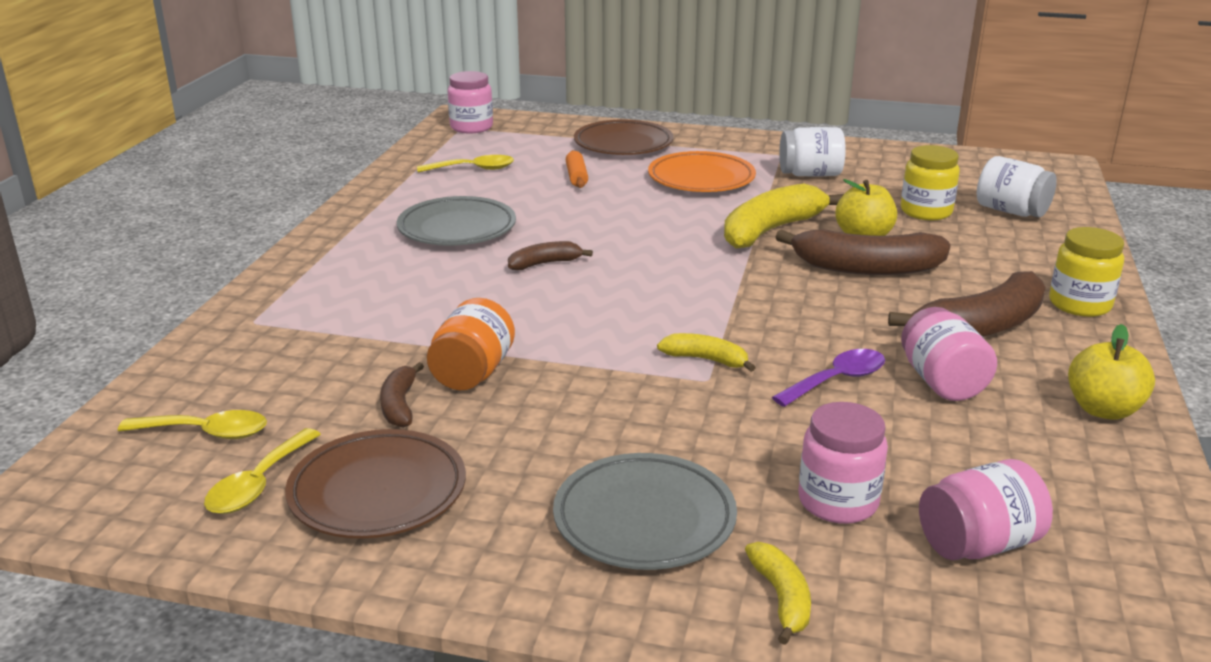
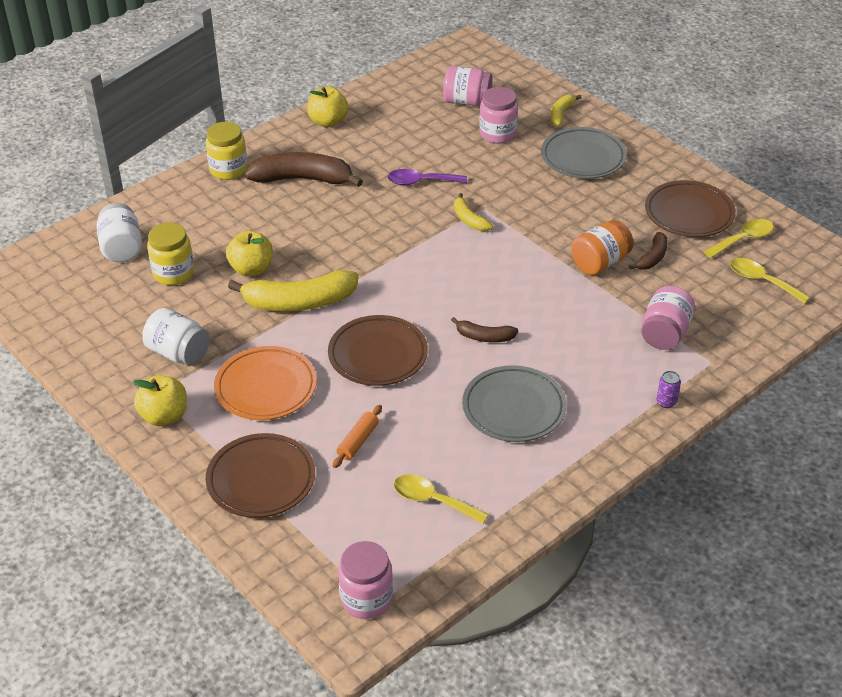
camera: 145 degrees left, 15 degrees up
brown banana [775,229,951,275] -> none
pink jar [901,307,997,401] -> pink jar moved to [641,286,695,350]
none -> yellow apple [133,375,187,426]
none -> brown plate [328,315,428,386]
none -> purple can [657,371,681,408]

